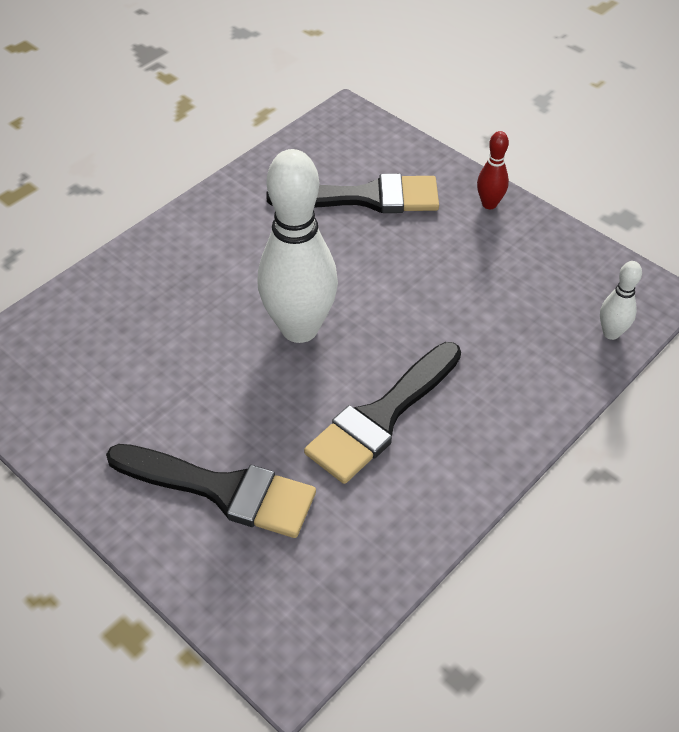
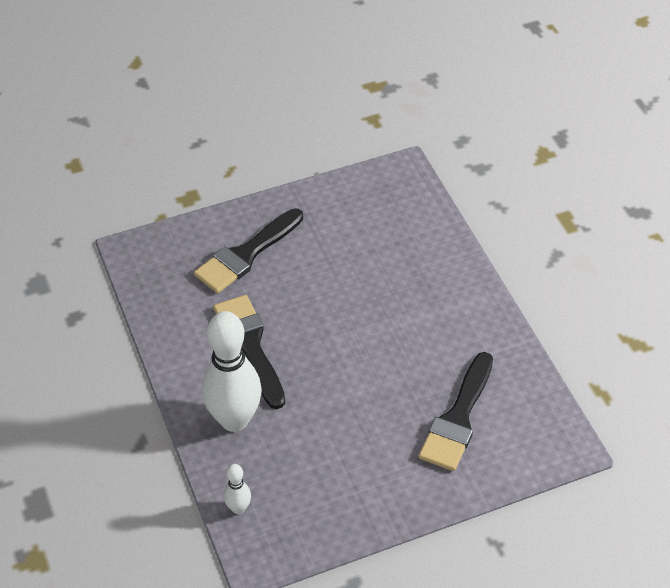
camera: 115 degrees right, 0 degrees up
white bowling pin [257,149,338,343] -> white bowling pin moved to [202,311,262,432]
red bowling pin [477,131,509,209] -> none

